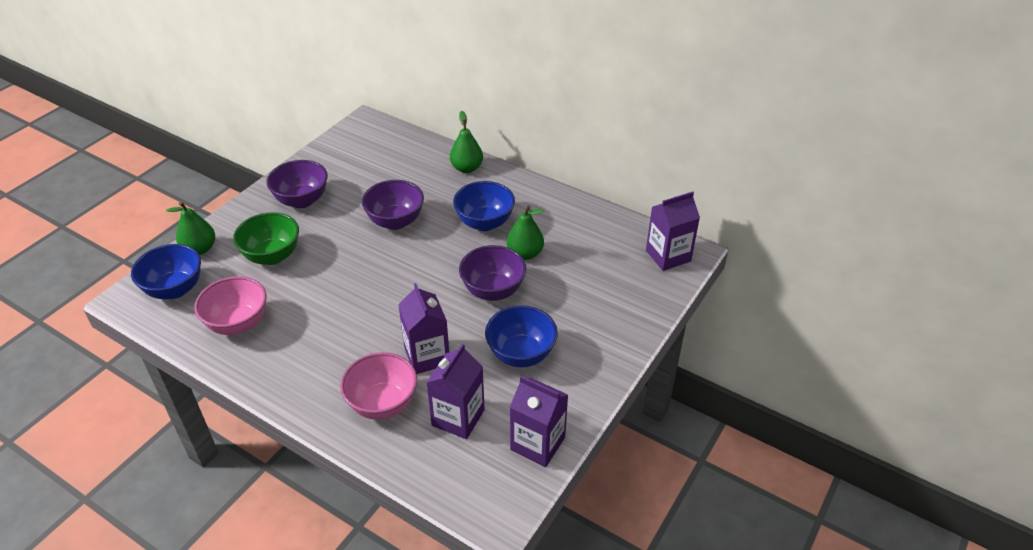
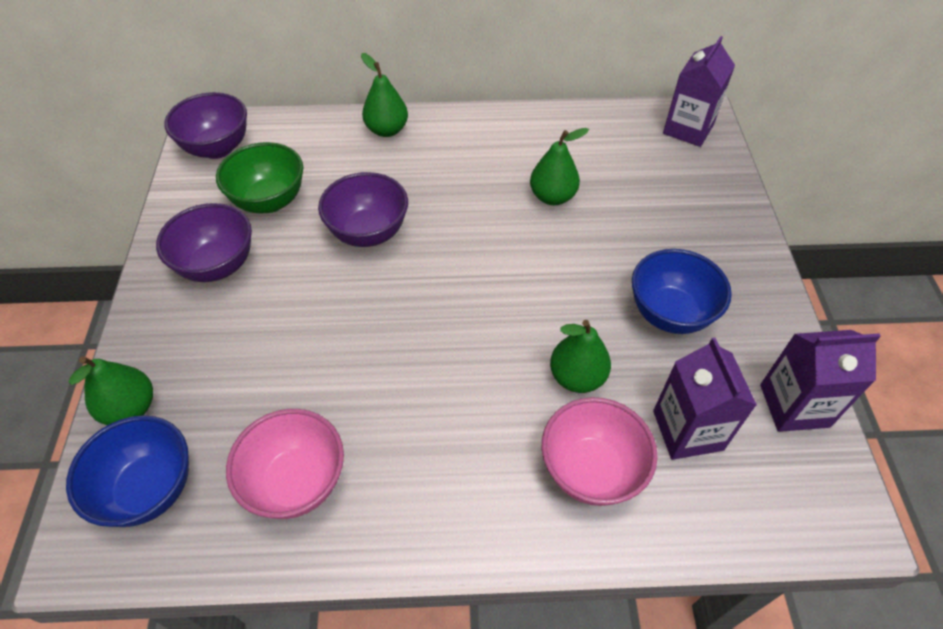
camera: 35 degrees left, 10 degrees up
green bowl [233,212,299,265] -> green bowl moved to [216,142,303,214]
purple carton [398,283,449,374] -> green pear [550,320,611,393]
blue bowl [453,181,515,231] -> none
purple bowl [459,245,526,301] -> purple bowl moved to [164,92,247,159]

